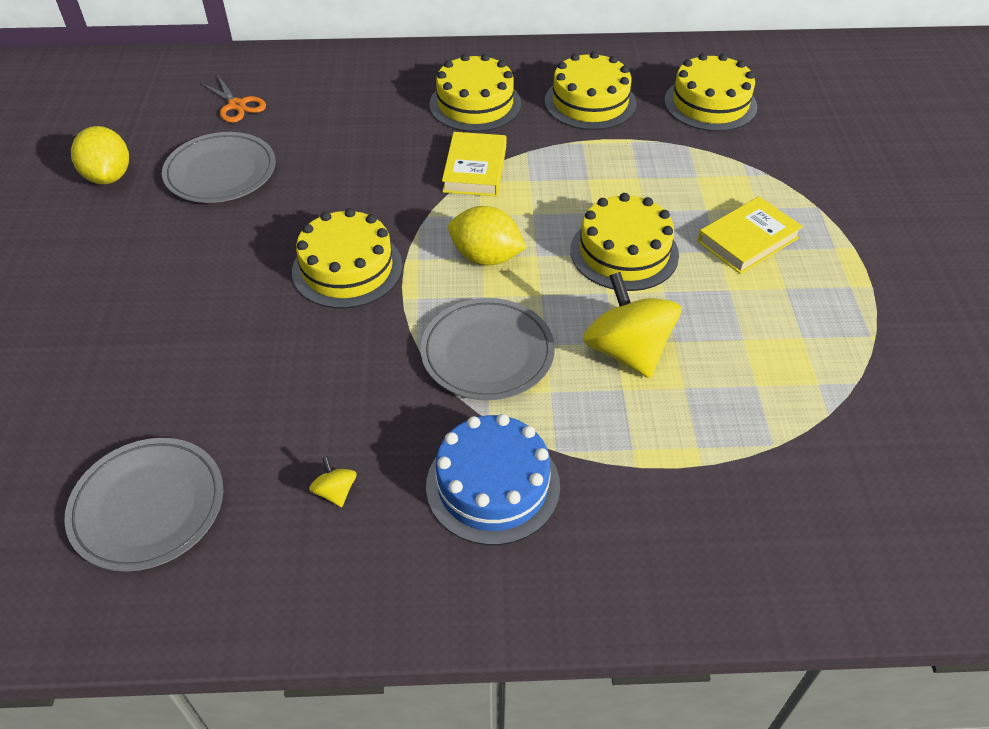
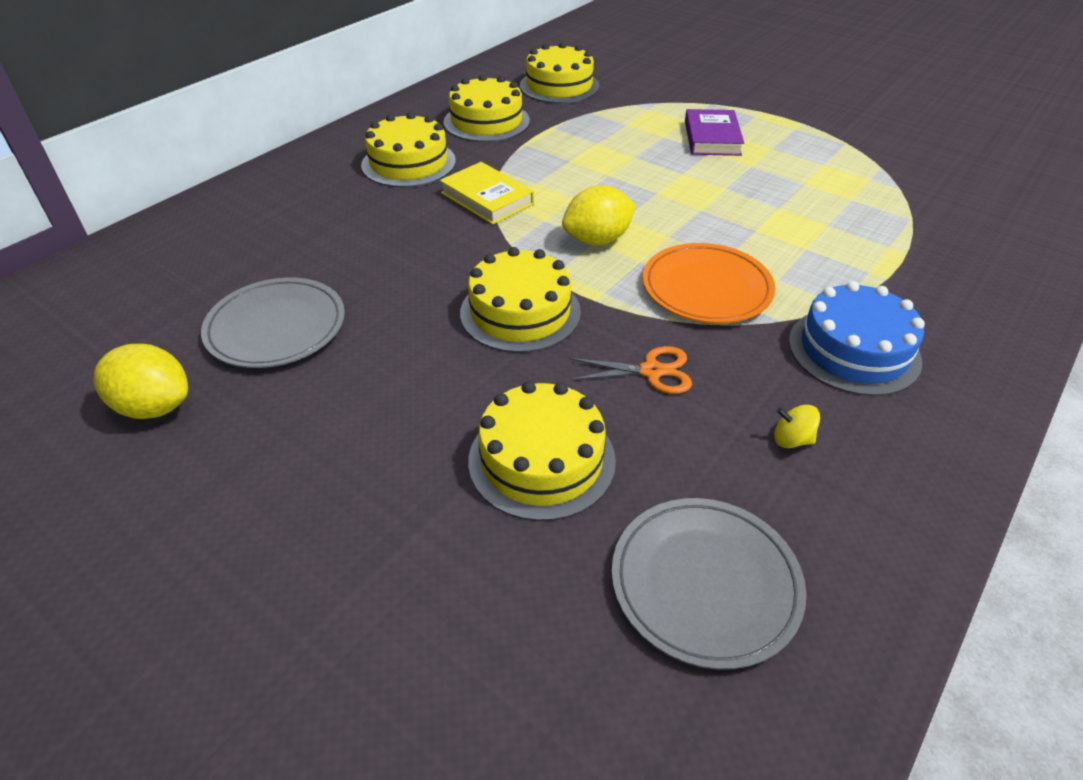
camera: 50 degrees left, 5 degrees down
orange scissors [200,76,266,123] -> orange scissors moved to [569,346,692,394]
grey plate [420,298,555,400] -> orange plate [643,243,775,323]
yellow cake [570,193,679,291] -> yellow cake moved to [468,381,616,521]
yellow spinning top [583,272,682,378] -> none
yellow book [698,196,803,274] -> purple book [685,109,744,156]

